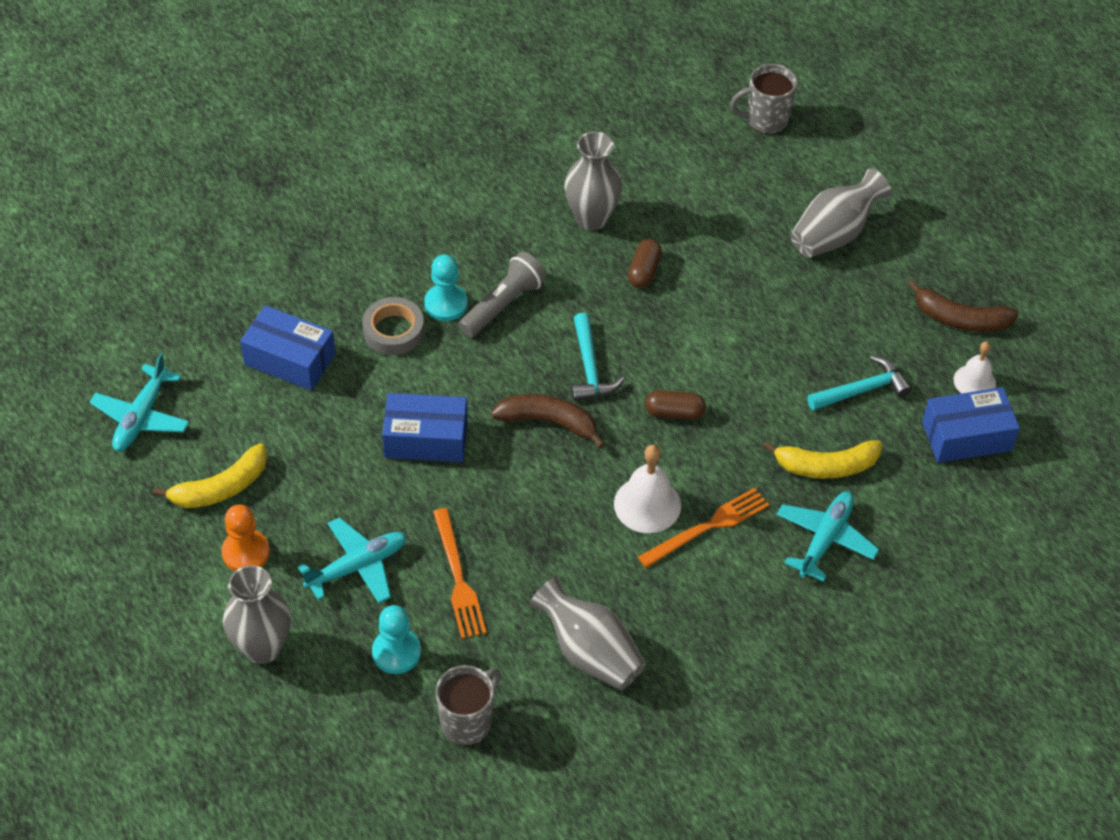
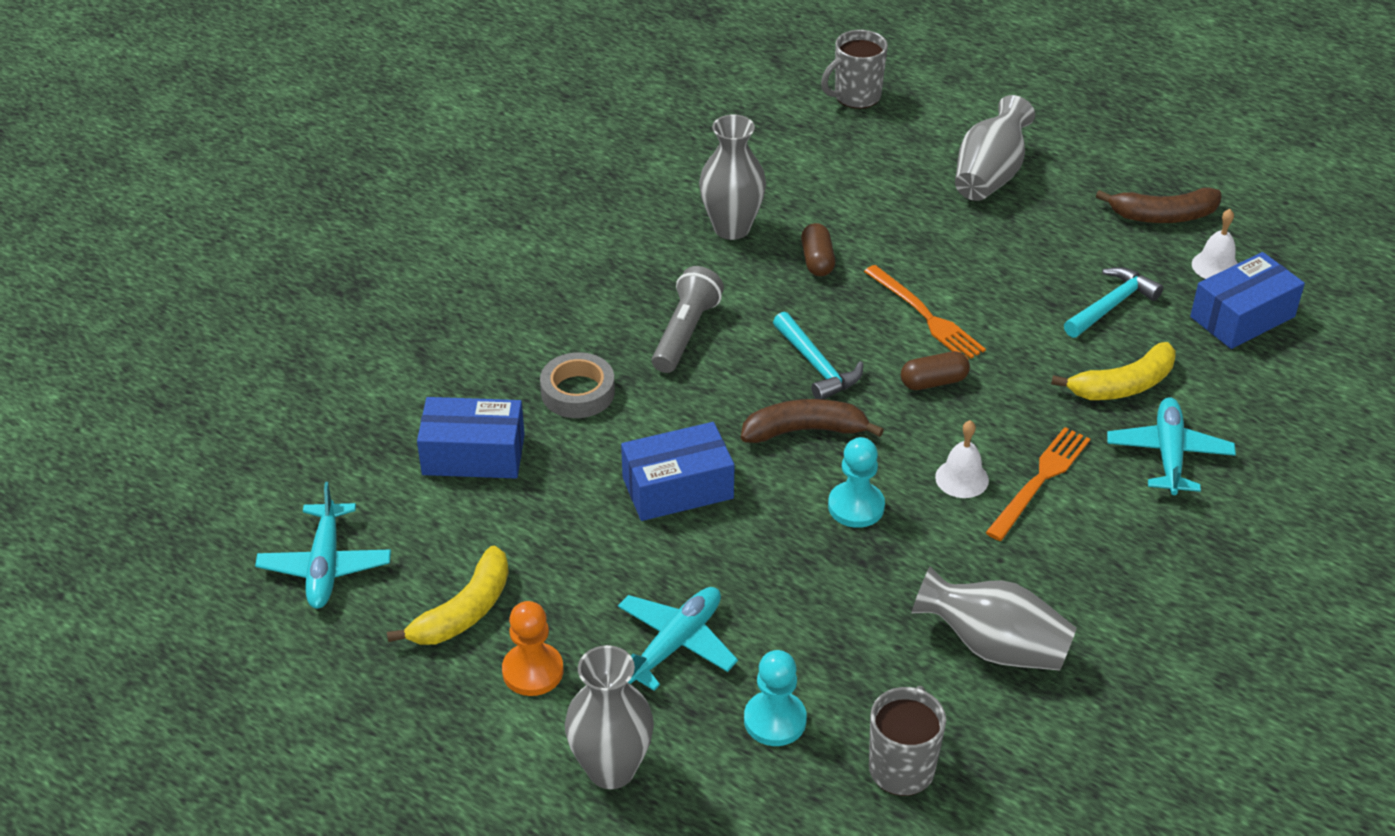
camera: 20 degrees left, 10 degrees down
turquoise pawn [424,254,468,321] -> turquoise pawn moved to [828,437,885,528]
orange fork [433,508,487,639] -> orange fork moved to [864,265,986,359]
white bell [614,445,681,533] -> white bell [935,420,989,498], size x0.66

